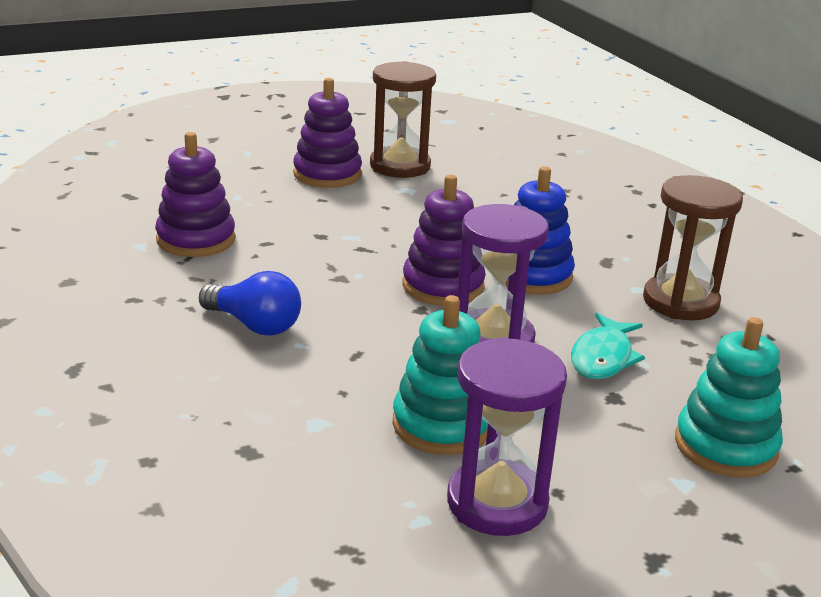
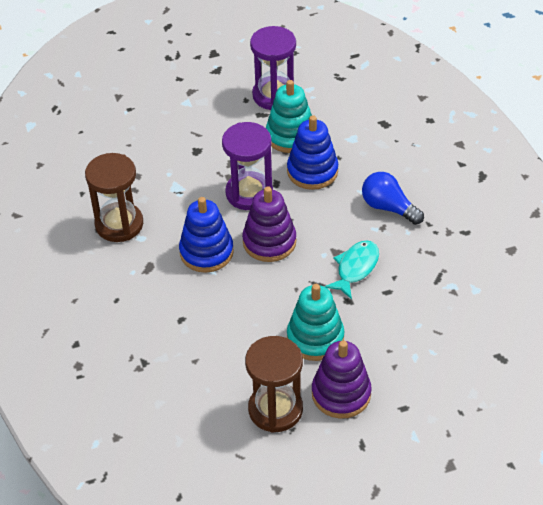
camera: 170 degrees left, 20 degrees up
purple stacking toy [155,132,236,257] -> none
turquoise fish [571,313,645,379] -> turquoise fish moved to [324,240,379,299]
turquoise stacking toy [675,317,783,478] -> turquoise stacking toy moved to [287,284,344,361]
none -> blue stacking toy [287,115,338,190]

